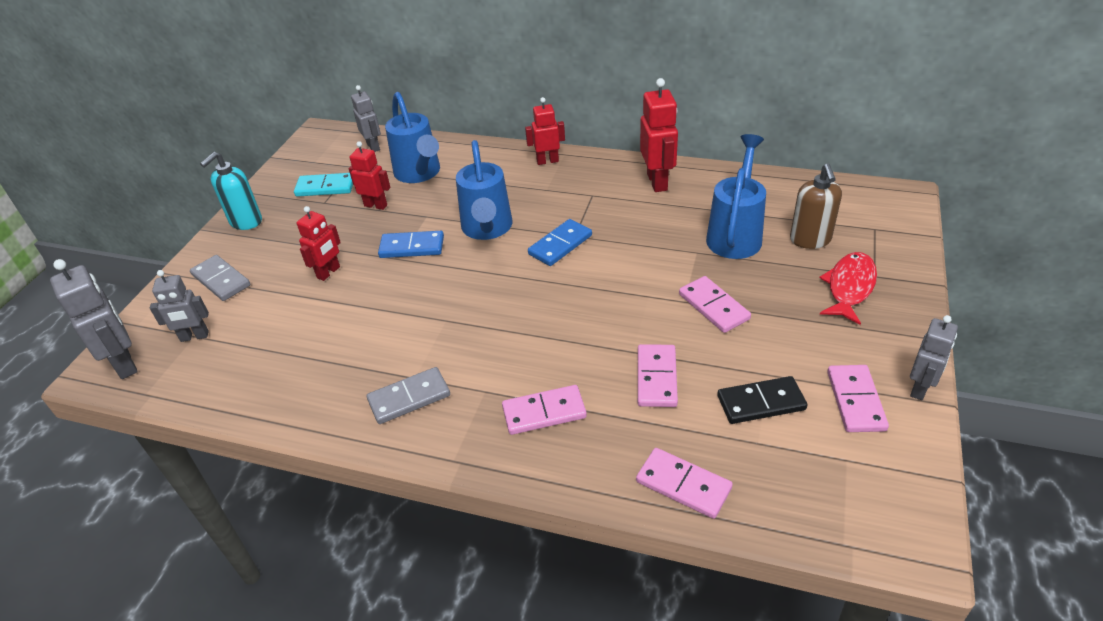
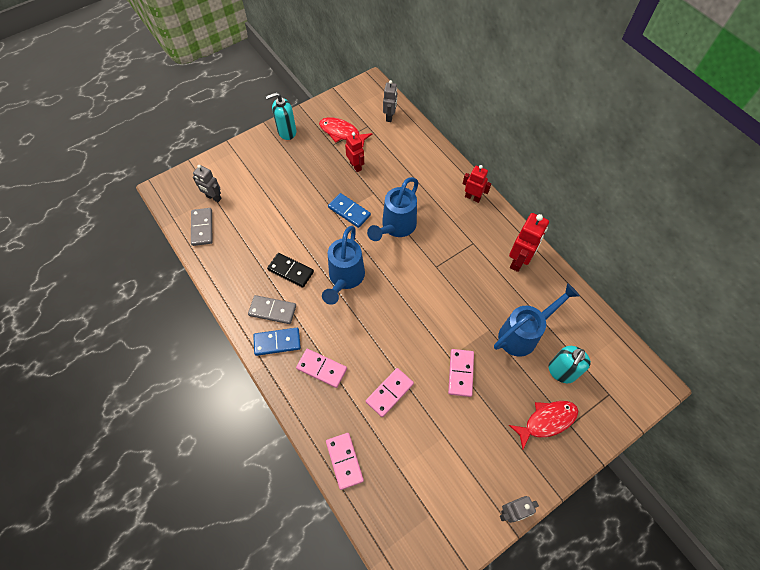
camera: 35 degrees right, 20 degrees up
grey robot [50,259,138,379] -> none
grey domino [190,255,250,301] -> grey domino moved to [191,208,212,246]
turquoise domino [294,173,353,197] -> red fish [319,117,373,148]
red robot [297,206,341,281] -> none
blue watering can [385,92,440,183] -> blue watering can moved to [322,226,365,305]
blue domino [528,219,592,266] -> blue domino moved to [253,328,301,356]
black domino [717,376,808,424] -> black domino moved to [267,253,314,288]
brown soap dispenser [790,163,842,249] -> turquoise soap dispenser [549,346,591,383]
pink domino [827,365,889,432] -> none

